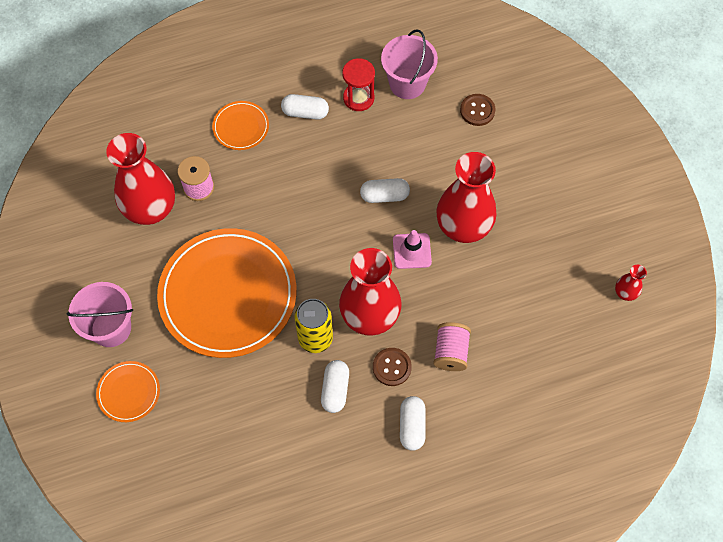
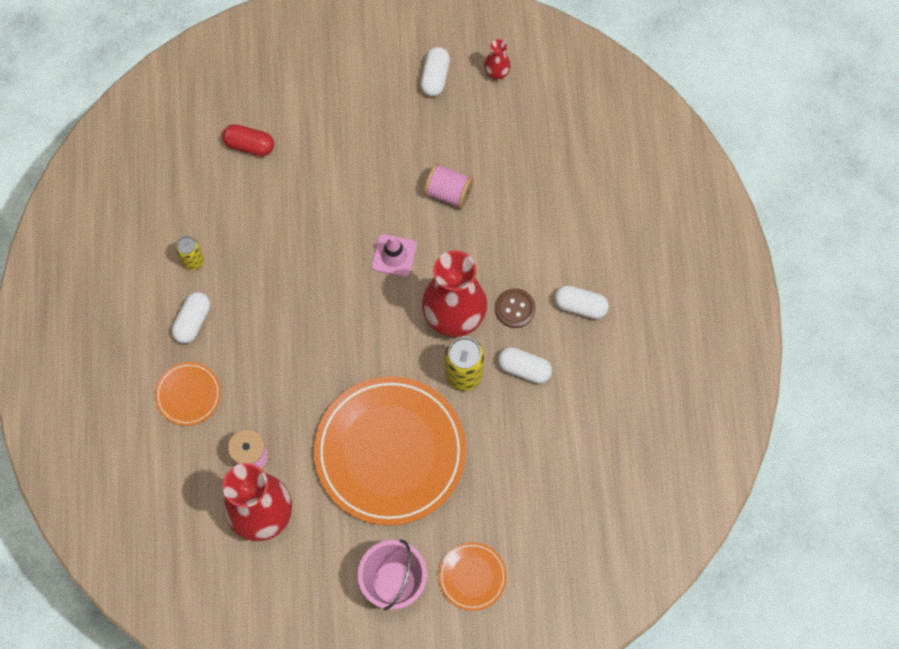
camera: 75 degrees left, 5 degrees up
red hourglass [342,58,375,111] -> yellow can [176,236,204,270]
white capsule [360,178,410,203] -> white capsule moved to [420,47,450,96]
pink bucket [381,29,438,99] -> none
pink spool [433,322,471,371] -> pink spool moved to [424,163,474,209]
red vase [436,152,497,243] -> none
brown button [460,94,495,126] -> red capsule [222,124,274,156]

